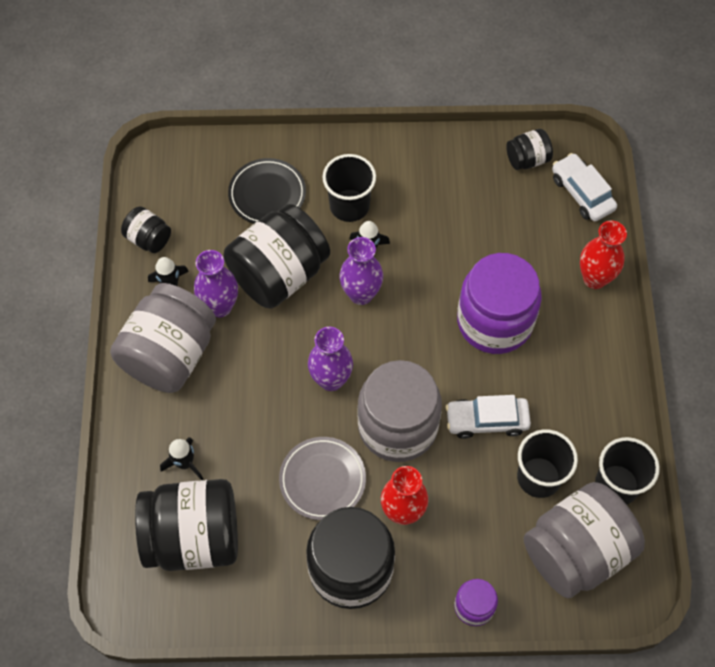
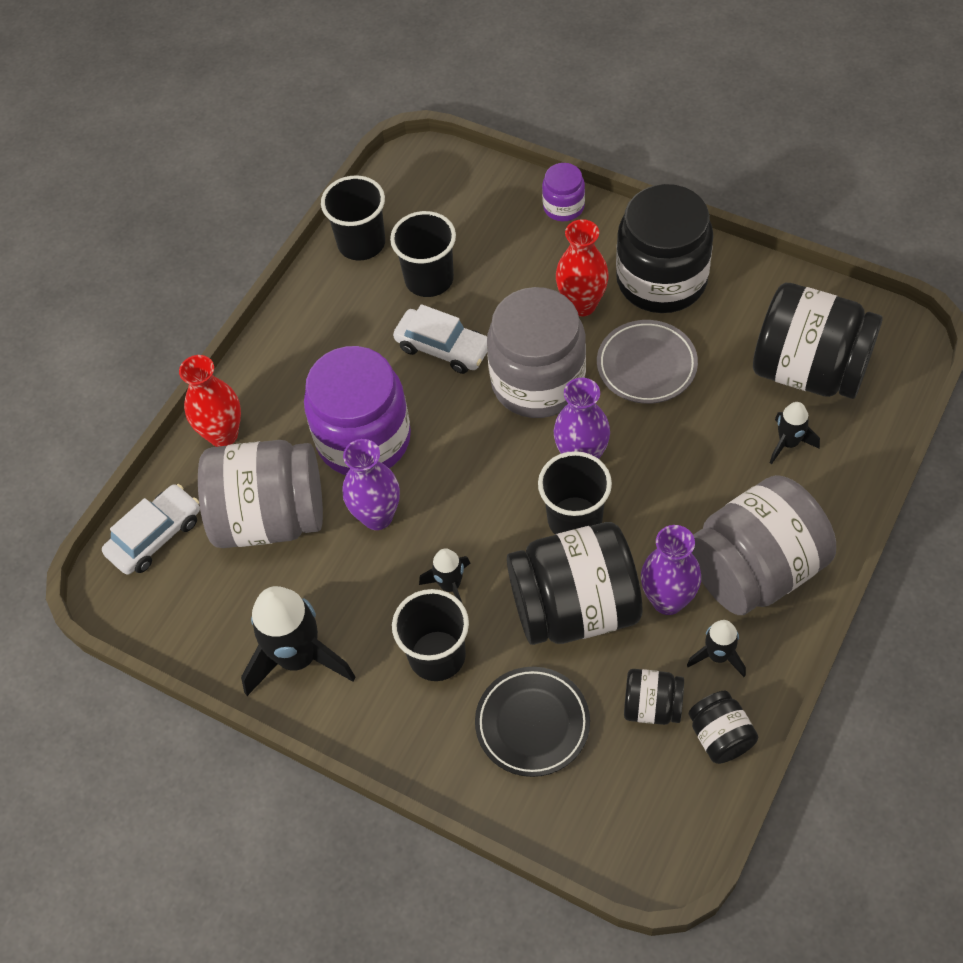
camera: 145 degrees left, 5 degrees down
purple vase [340,237,383,305] -> purple vase moved to [342,439,400,530]
black jar [506,129,553,170] -> black jar moved to [624,669,684,725]
grey jar [524,482,645,598] -> grey jar moved to [198,440,323,548]
white car [552,153,617,221] -> white car turned 135 degrees counterclockwise [102,484,200,575]
none -> black rocket [241,586,356,696]
none -> black cup [538,451,612,534]

